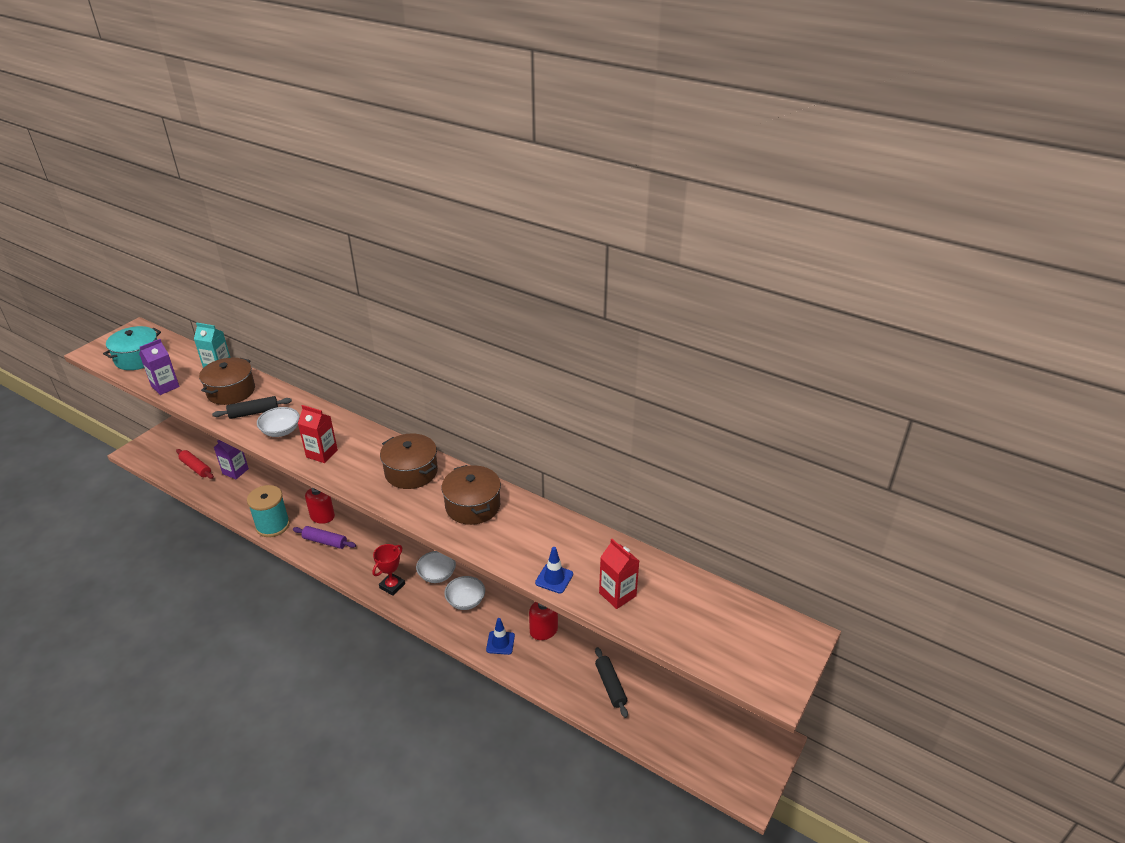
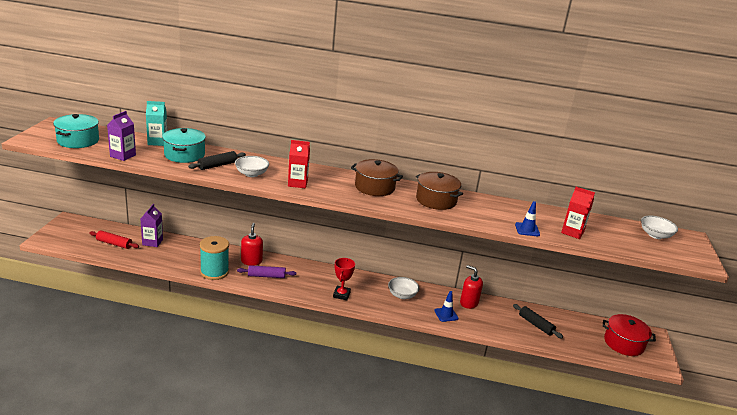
camera: 25 degrees left, 10 degrees down
brown pot [199,358,255,405] -> turquoise pot [162,128,206,163]
white bowl [416,551,456,583] -> white bowl moved to [641,215,678,239]
none -> red pot [603,314,656,356]

